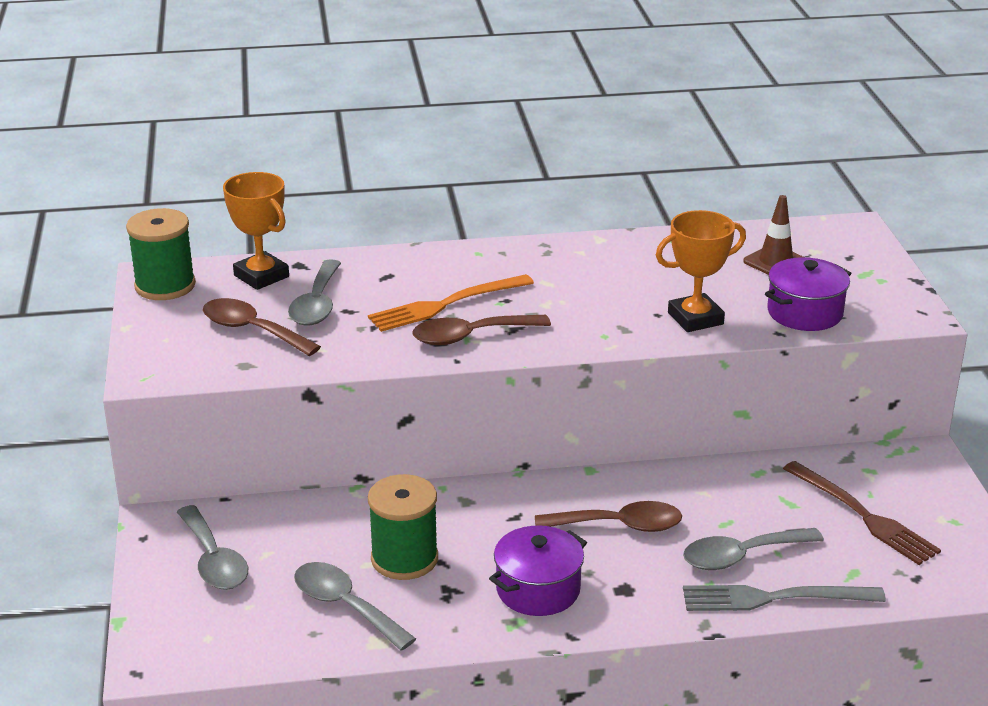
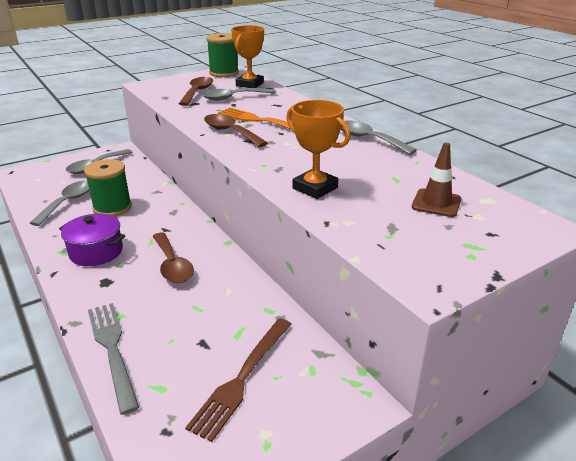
camera: 65 degrees right, 0 degrees up
grey spoon [683,528,824,570] -> grey spoon moved to [341,120,417,155]
purple pot [765,257,851,331] -> none

